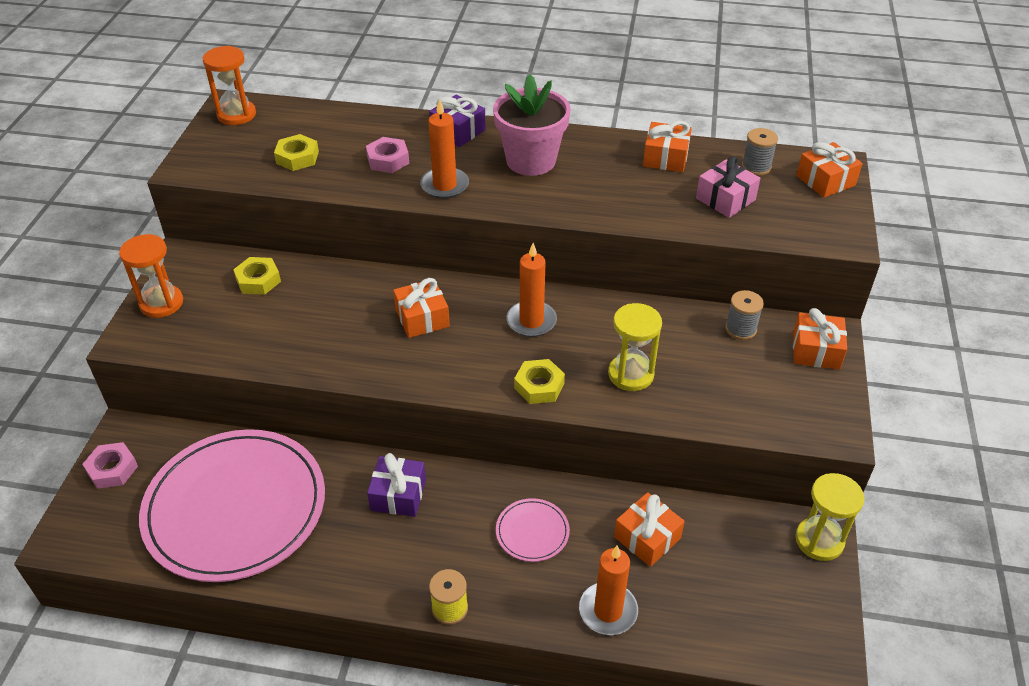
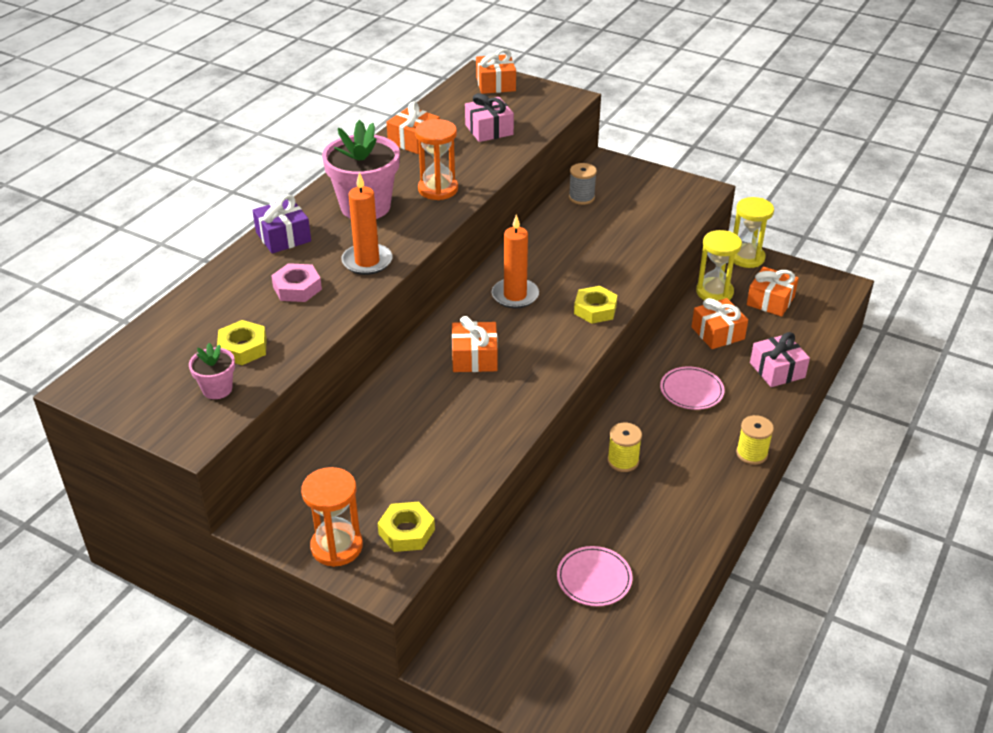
camera: 70 degrees left, 5 degrees down
pink nut [83,442,138,489] -> none
pink plate [139,429,325,582] -> pink plate [557,546,632,606], size x0.40
orange hourglass [203,46,256,125] -> orange hourglass moved to [415,119,458,200]
yellow nut [233,257,281,295] -> yellow nut moved to [378,502,435,552]
purple gift [367,453,426,517] -> yellow spool [607,423,642,472]
orange candle [579,546,638,635] -> pink gift [750,332,810,387]
yellow hourglass [608,303,662,391] -> yellow hourglass moved to [696,230,742,301]
grey spool [742,128,778,176] -> none
orange gift [793,308,847,370] -> orange gift moved to [747,267,799,317]
none -> pink flower pot [189,343,235,399]

